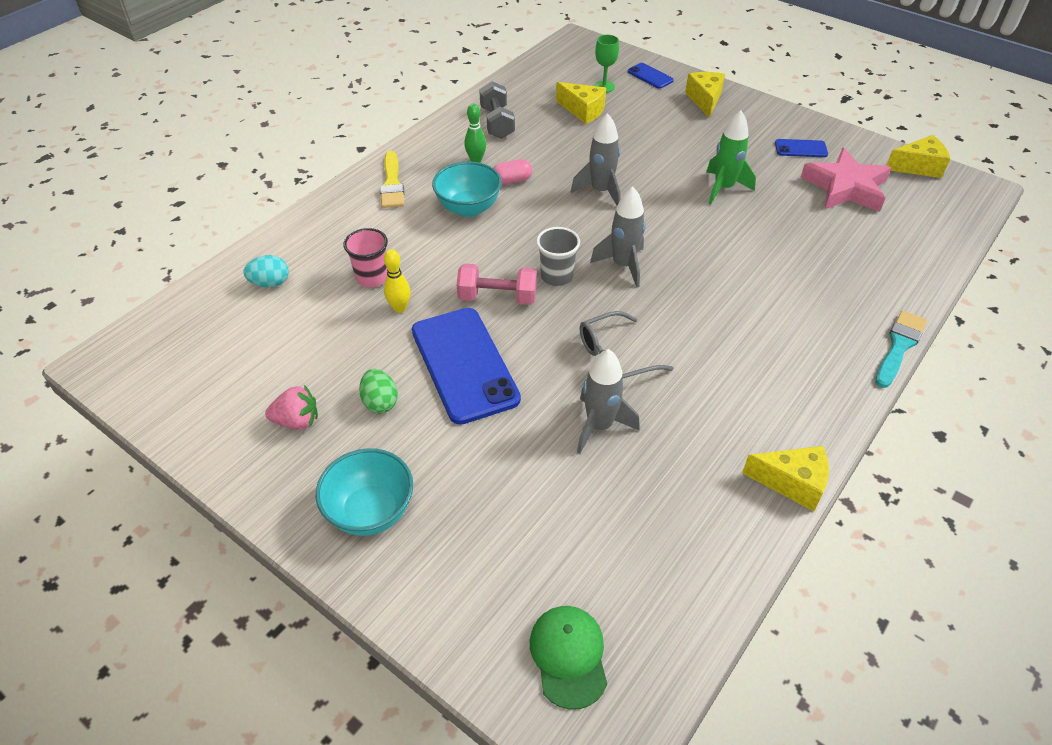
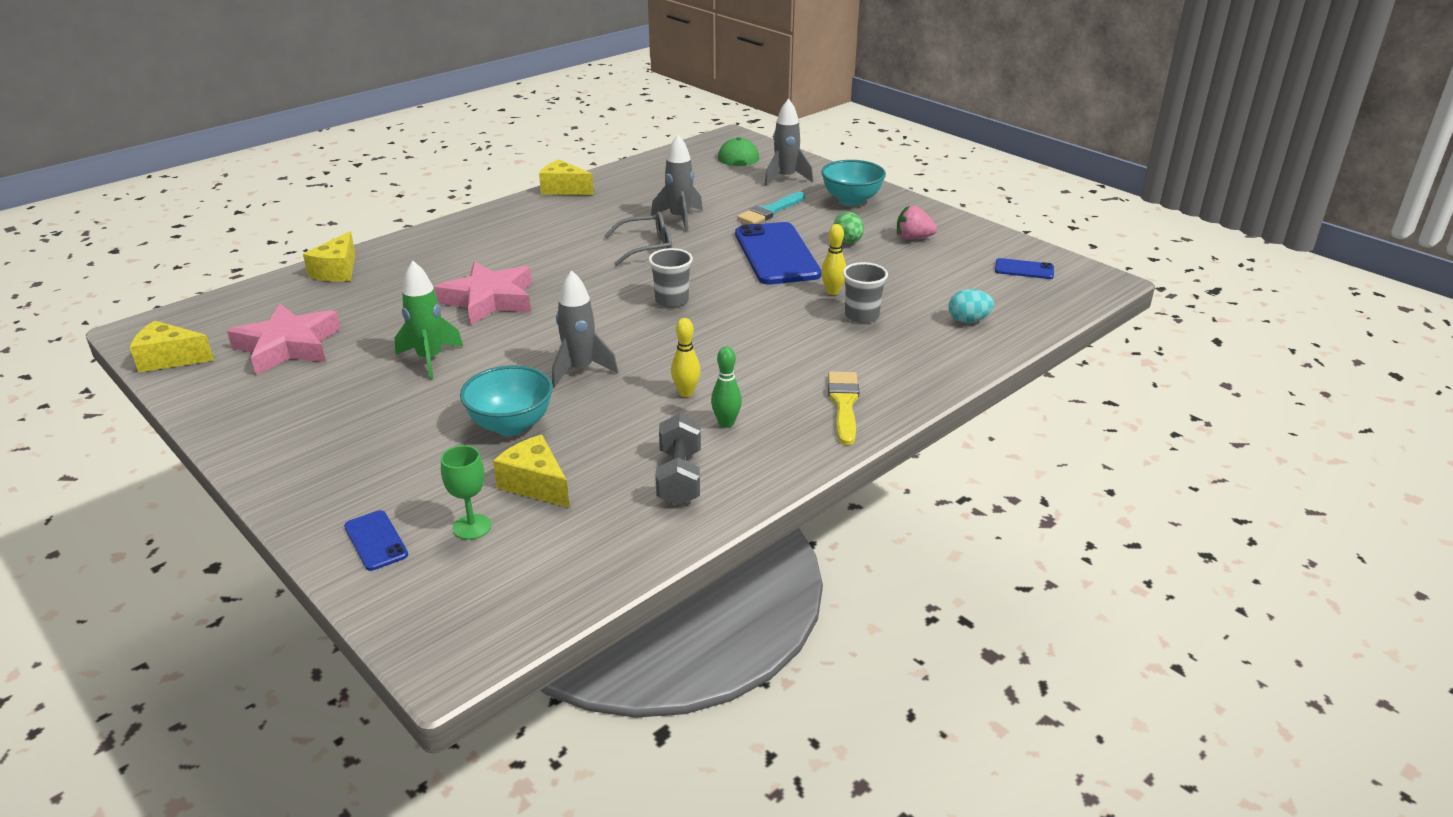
camera: 170 degrees left, 15 degrees down
pink cup [343,228,388,287] -> grey cup [843,262,888,323]
turquoise bowl [432,161,502,217] -> turquoise bowl moved to [460,365,553,436]
pink dumbbell [457,263,537,305] -> none
pink capsule [493,159,532,185] -> yellow bowling pin [671,318,701,397]
grey rocket [590,186,646,288] -> grey rocket moved to [765,98,813,186]
yellow cheese [685,72,725,118] -> yellow cheese moved to [303,231,356,282]
blue phone [775,139,828,157] -> blue phone moved to [995,258,1054,279]
turquoise brush [875,310,927,388] -> turquoise brush moved to [737,192,805,224]
none -> pink star [434,261,532,325]

